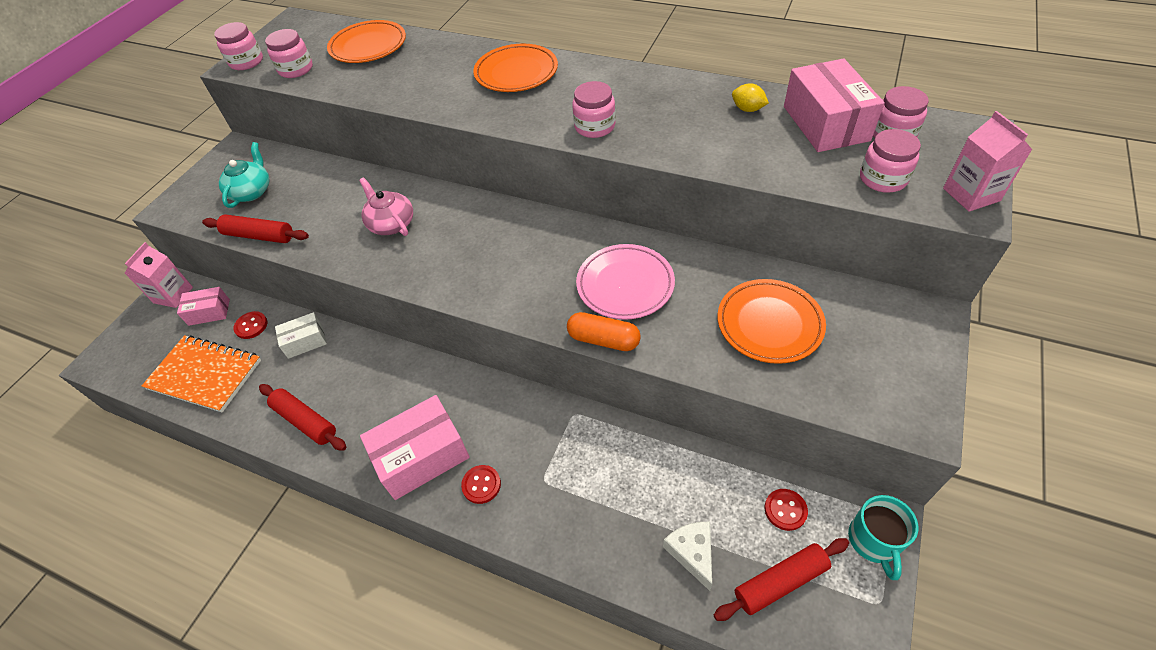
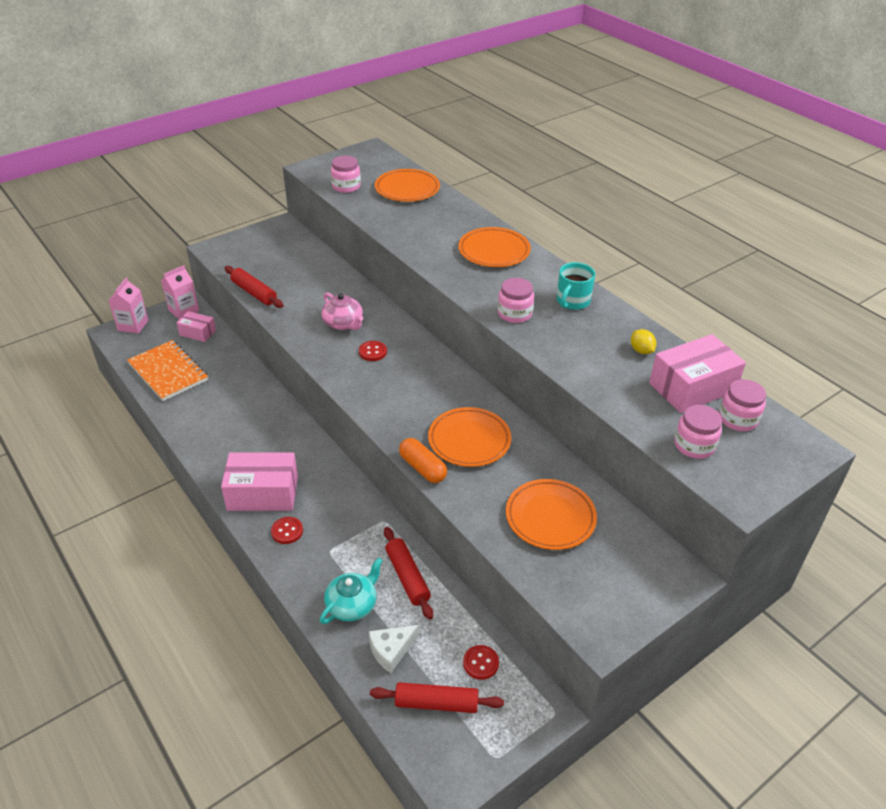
camera: 25 degrees right, 10 degrees down
pink jar [214,22,263,70] -> none
turquoise teapot [219,142,270,208] -> turquoise teapot moved to [320,558,383,624]
red button [233,311,267,339] -> red button moved to [359,341,387,361]
red rolling pin [259,384,347,451] -> red rolling pin moved to [384,527,433,620]
white box [275,312,327,359] -> none
pink teapot [359,178,413,236] -> pink teapot turned 150 degrees clockwise [321,292,363,330]
pink plate [576,244,675,320] -> orange plate [428,407,511,467]
white cheese [663,522,712,591] -> white cheese turned 135 degrees counterclockwise [369,625,419,673]
pink box [784,58,885,152] -> pink box turned 45 degrees clockwise [649,334,746,413]
turquoise mug [848,495,918,580] -> turquoise mug moved to [557,262,595,310]
pink carton [943,111,1032,212] -> pink carton moved to [108,278,148,334]

